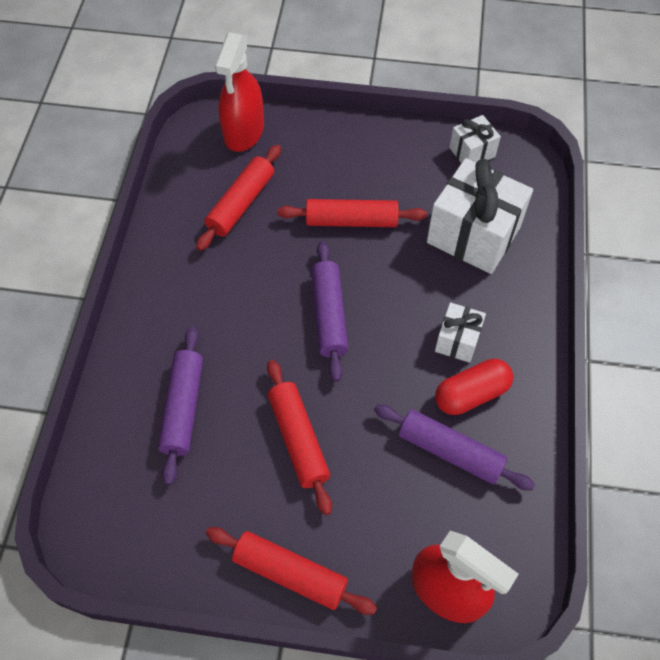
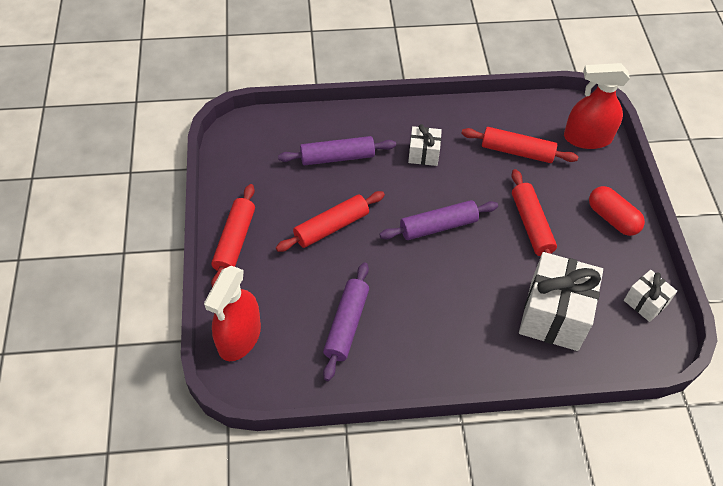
camera: 75 degrees right, 5 degrees down
white gift [435,302,486,363] -> white gift moved to [408,124,442,166]
red capsule [435,359,513,415] -> red capsule moved to [589,186,645,236]

